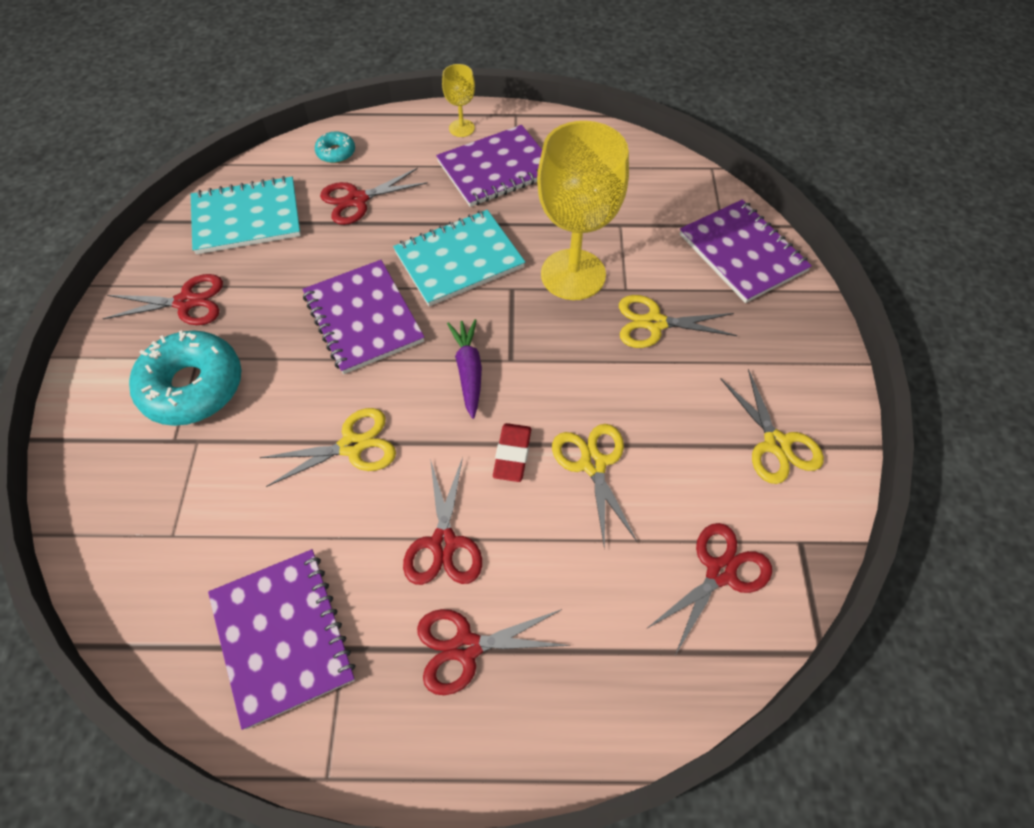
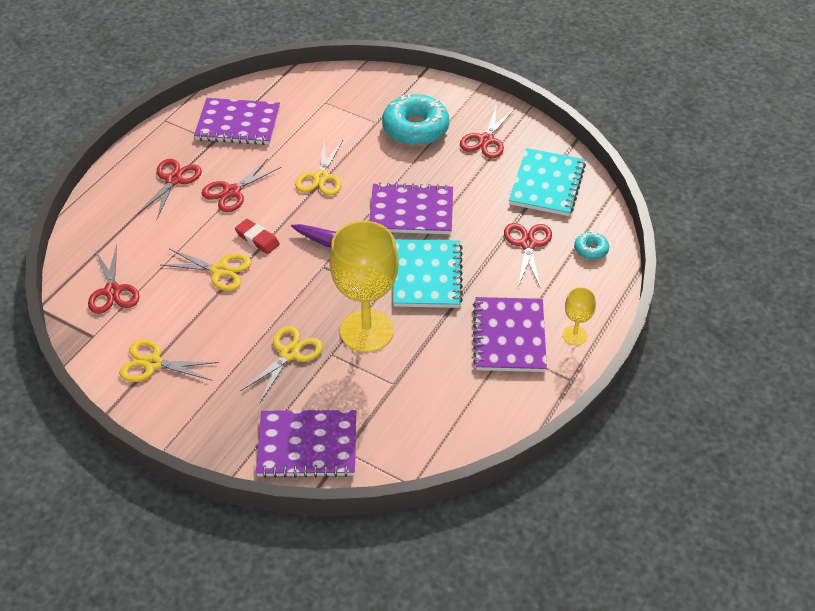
camera: 120 degrees right, 10 degrees down
red scissors [403,457,482,585] -> red scissors turned 75 degrees counterclockwise [202,158,281,212]

